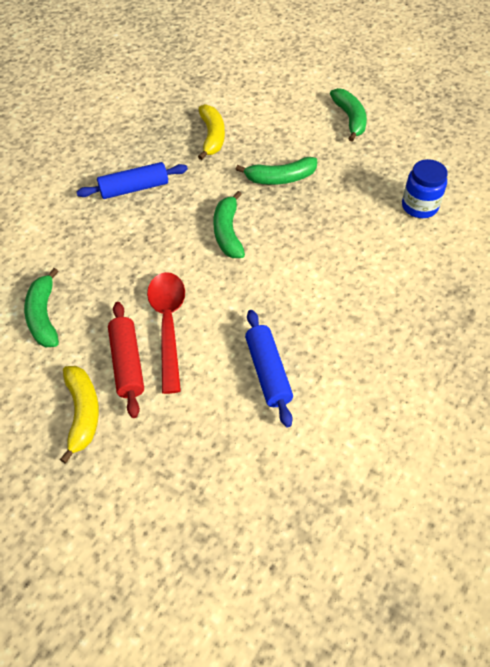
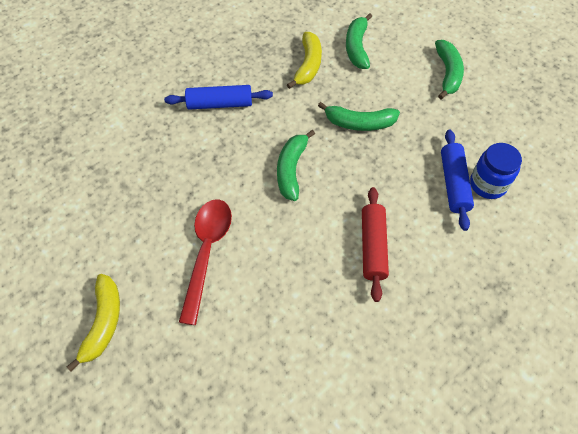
camera: 15 degrees right, 5 degrees up
green banana [24,268,59,347] -> green banana moved to [346,13,372,69]
red rolling pin [108,302,144,418] -> red rolling pin moved to [362,187,389,302]
blue rolling pin [245,310,293,427] -> blue rolling pin moved to [441,129,474,231]

